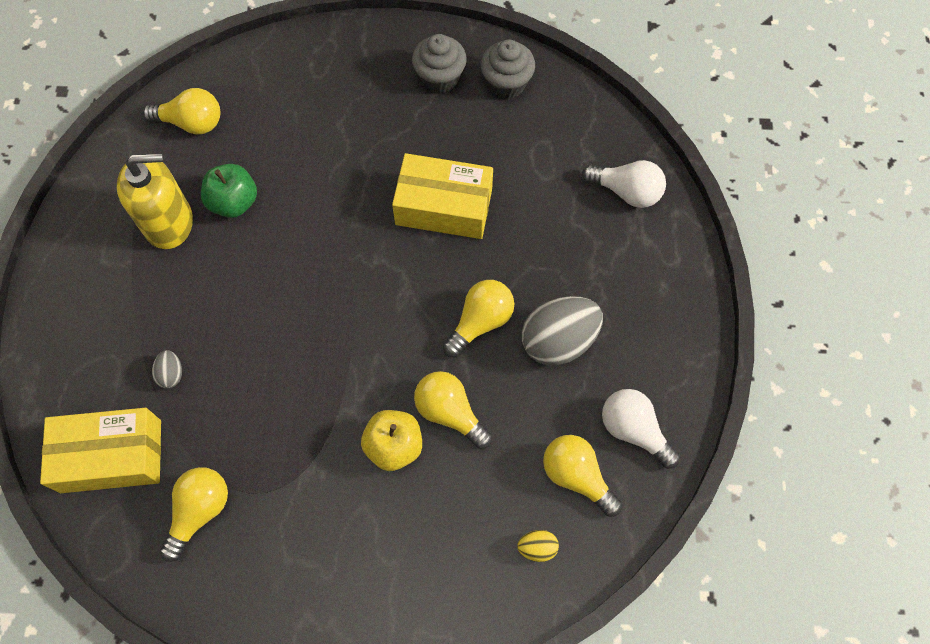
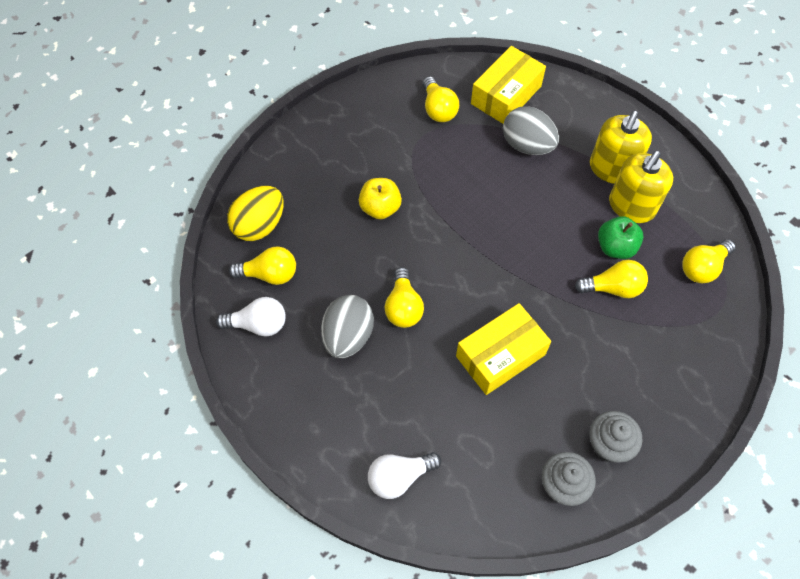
camera: 135 degrees right, 5 degrees down
grey egg [152,350,182,388] -> grey egg [503,106,559,155], size x2.22
yellow light bulb [414,371,492,449] -> yellow light bulb moved to [575,260,648,298]
yellow egg [517,530,559,562] -> yellow egg [227,186,284,241], size x2.22
none -> yellow soap dispenser [590,111,652,184]

